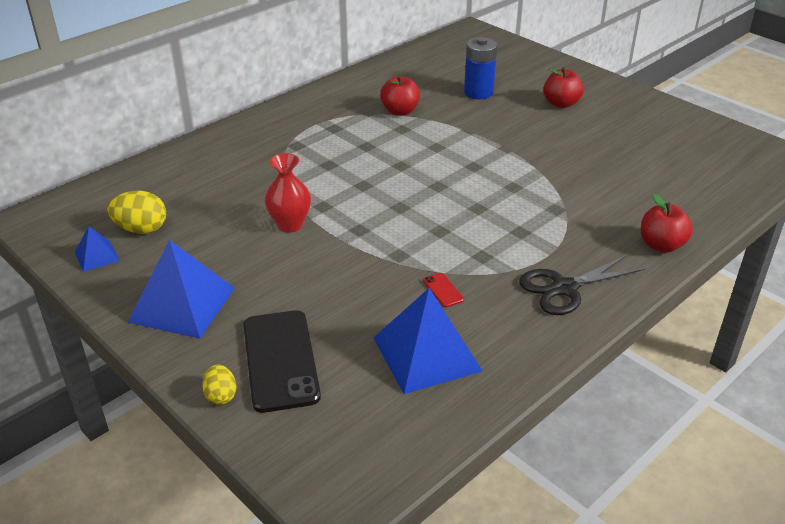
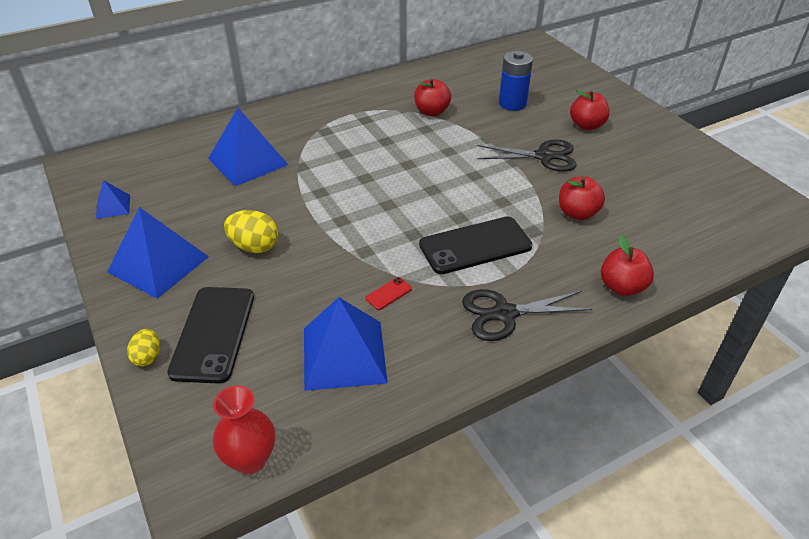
camera: 15 degrees right, 5 degrees up
yellow egg [108,190,166,234] -> yellow egg moved to [224,210,278,253]
red vase [264,153,311,233] -> red vase moved to [213,385,275,474]
red phone [423,273,464,307] -> red phone turned 60 degrees clockwise [365,277,412,310]
none -> blue pyramid [208,108,288,186]
none -> black phone [419,216,533,274]
none -> black scissors [477,140,577,172]
none -> red apple [559,176,605,220]

